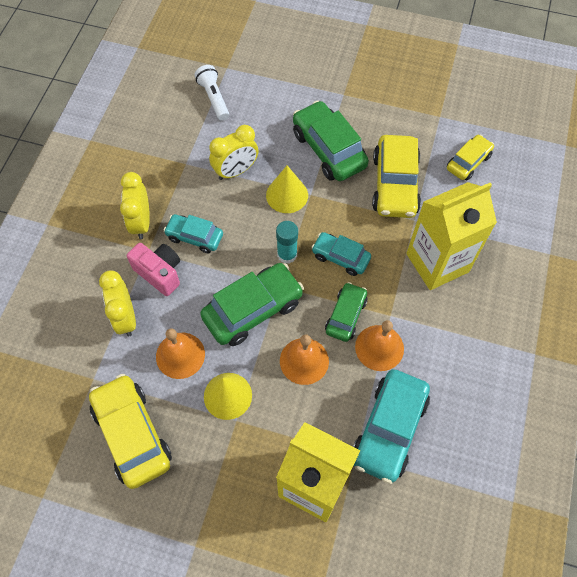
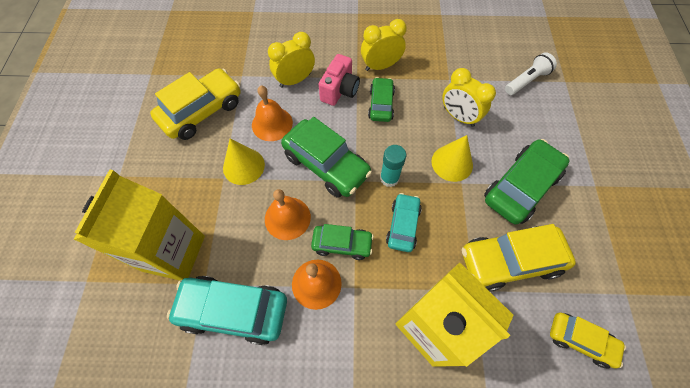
camera: 75 degrees right, 0 degrees up
turquoise car [163,214,223,253] -> green car [368,77,395,122]

